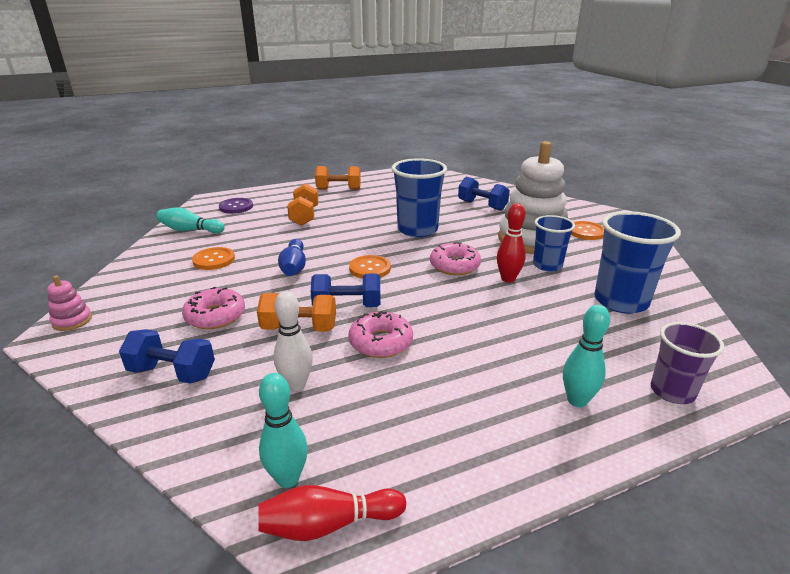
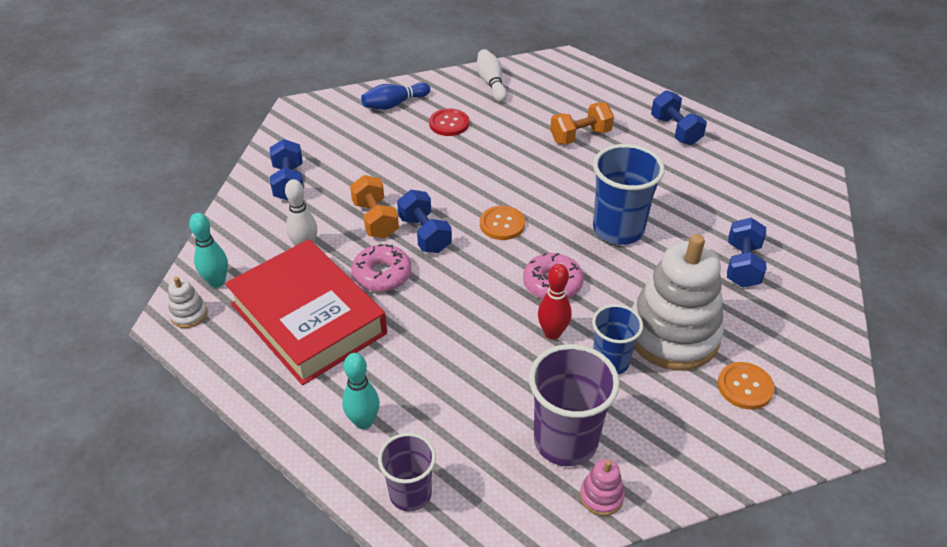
camera: 65 degrees right, 15 degrees up
pink stacking toy [47,275,92,331] -> pink stacking toy moved to [580,459,625,516]
turquoise bowling pin [157,208,225,233] -> white bowling pin [477,49,507,102]
pink donut [182,287,245,329] -> none
orange button [192,247,235,270] -> red button [429,108,469,136]
purple button [219,198,253,214] -> none
red bowling pin [258,485,406,541] -> white stacking toy [168,277,208,328]
blue bowling pin [278,239,306,276] -> blue bowling pin moved to [361,82,430,110]
orange dumbbell [315,166,361,190] -> blue dumbbell [651,90,707,145]
blue cup [594,211,681,314] -> purple cup [529,344,620,466]
none -> red book [225,239,387,385]

